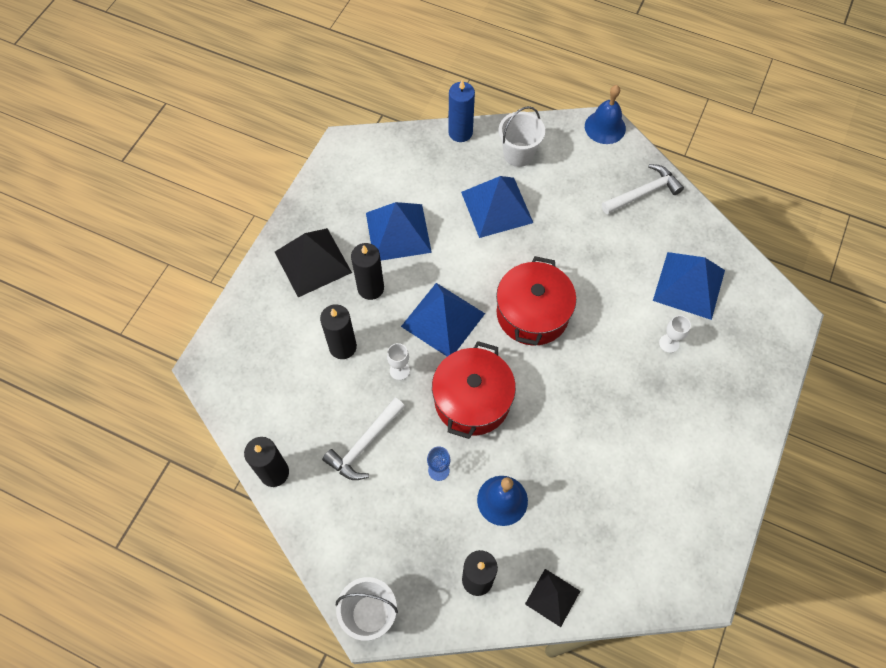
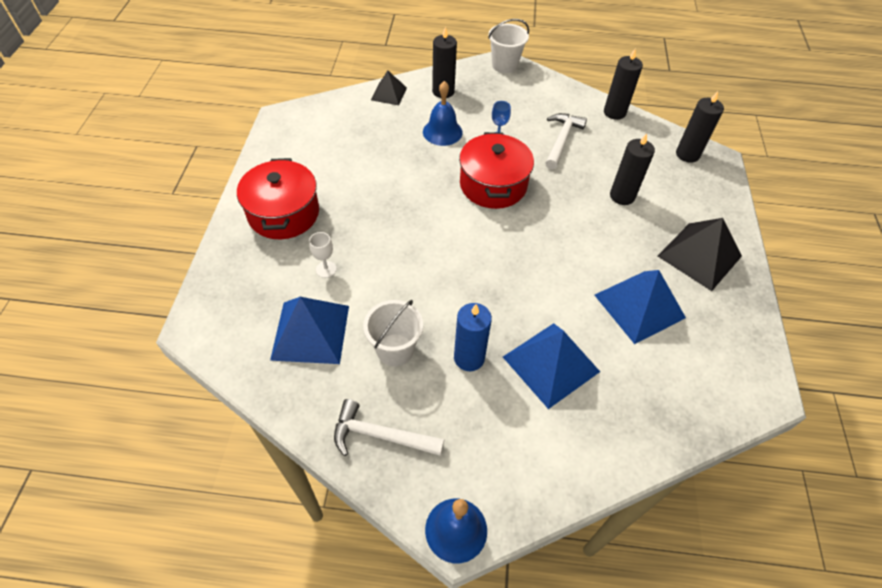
camera: 160 degrees right, 10 degrees down
black candle [351,243,384,300] -> black candle moved to [676,91,724,163]
white goblet [387,343,410,380] -> none
blue pyramid [401,283,485,356] -> none
blue candle [448,80,475,142] -> blue candle moved to [454,303,492,371]
red pot [496,256,576,346] -> red pot moved to [237,158,319,239]
white bucket [499,106,545,167] -> white bucket moved to [363,300,423,366]
white hammer [602,164,684,214] -> white hammer turned 60 degrees clockwise [334,399,444,456]

